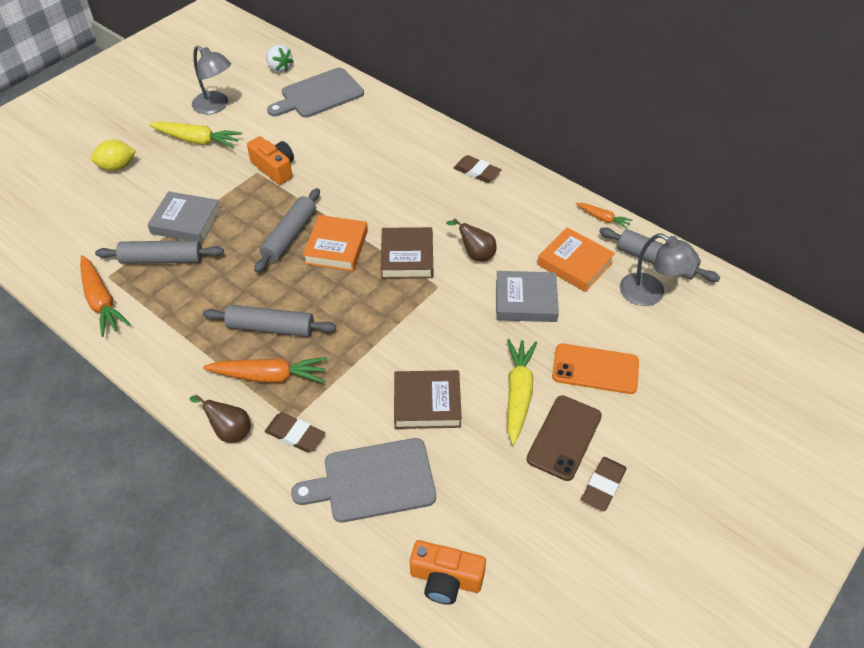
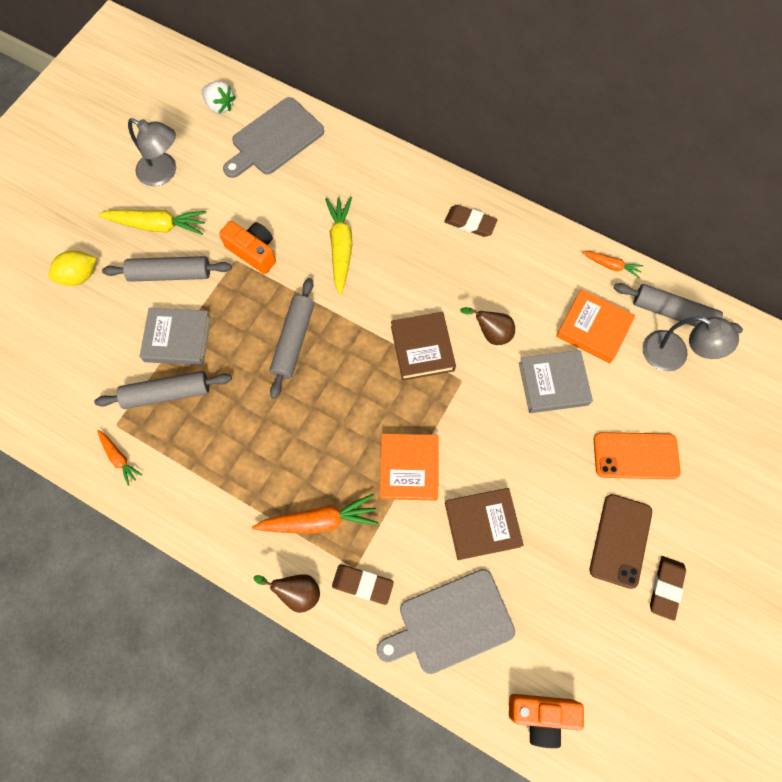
camera: 10 degrees left, 20 degrees up
orange carrot [80,255,131,337] -> orange carrot [97,430,142,486], size x0.56
grey rolling pin [203,305,336,337] -> grey rolling pin moved to [102,256,232,282]
orange book [303,215,368,271] -> orange book moved to [380,434,438,501]
yellow carrot [507,339,537,445] -> yellow carrot moved to [325,197,352,295]

